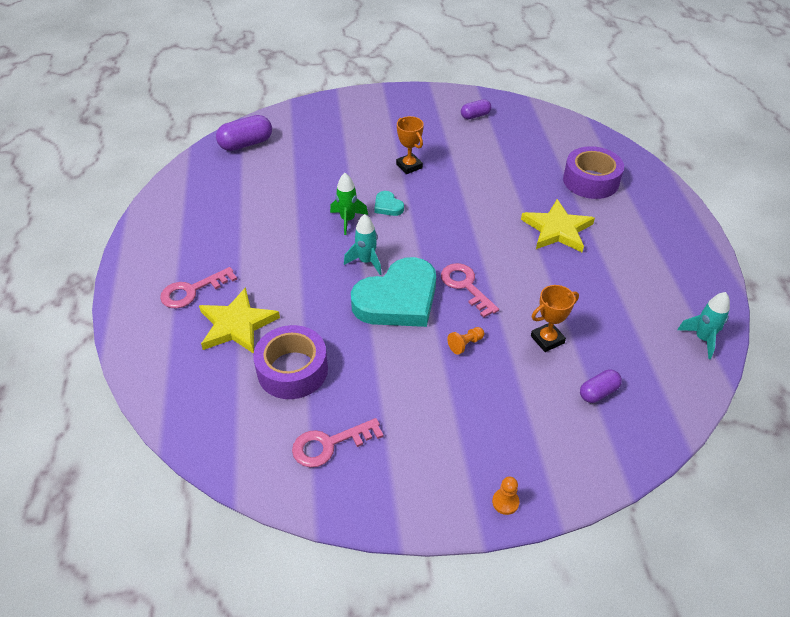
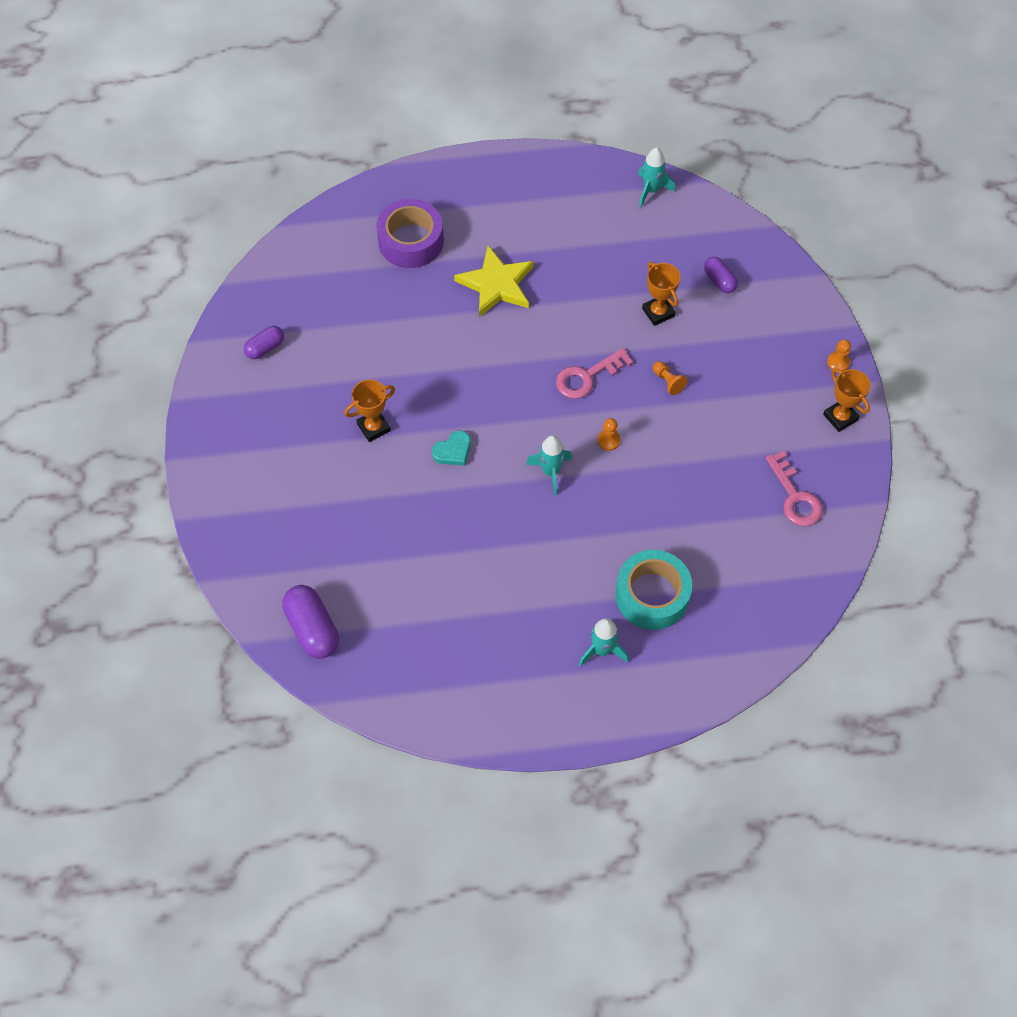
camera: 90 degrees left, 15 degrees up
pink key [160,267,237,308] -> turquoise rocket [579,618,629,666]
yellow star [199,287,280,354] -> turquoise tape [615,550,692,630]
purple tape [253,325,328,399] -> none
green rocket [330,173,368,235] -> none
turquoise heart [351,257,436,327] -> orange pawn [597,418,621,451]
purple capsule [461,99,491,119] -> purple capsule turned 75 degrees clockwise [244,326,284,359]
none -> orange trophy [823,369,871,432]

